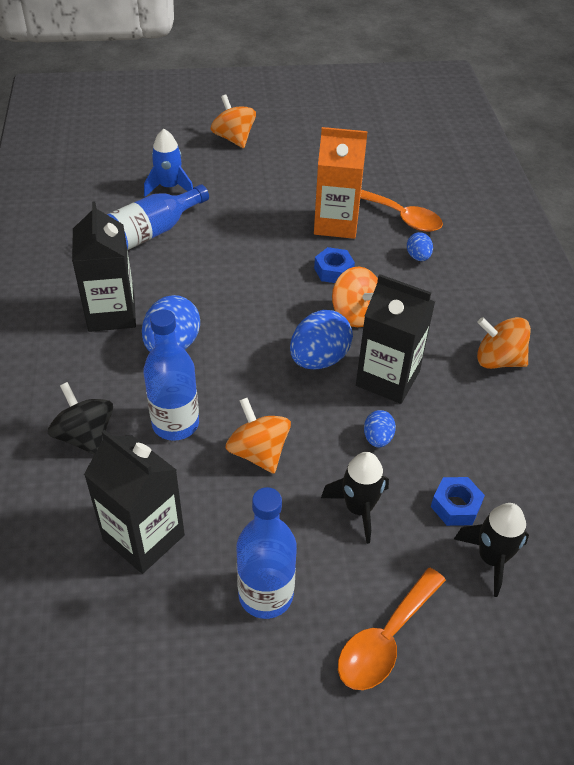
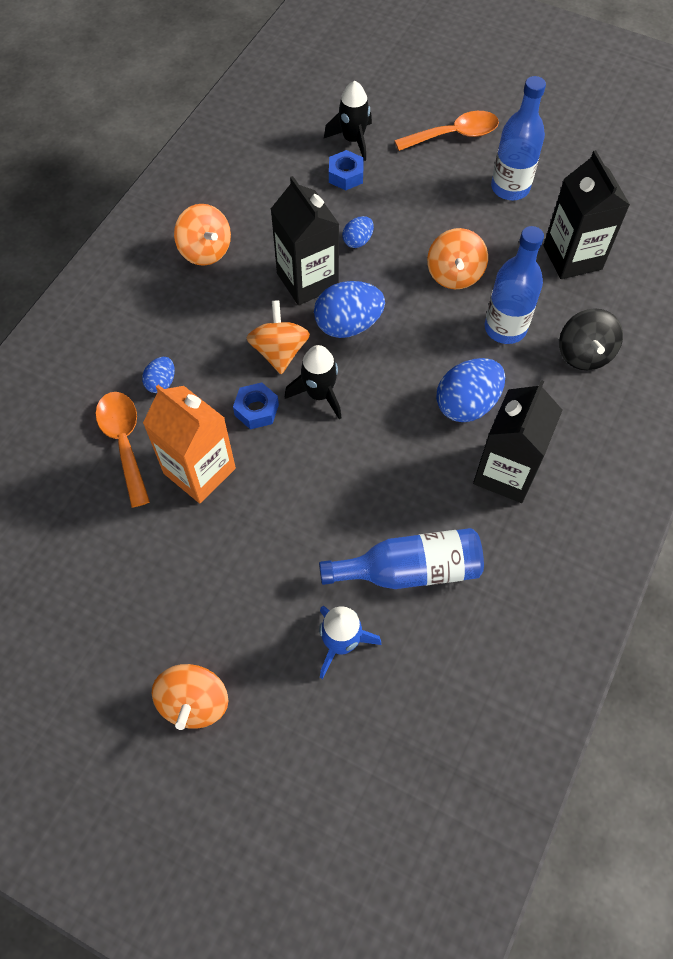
camera: 145 degrees left, 15 degrees up
black rocket [321,452,389,544] -> black rocket moved to [285,345,342,419]

